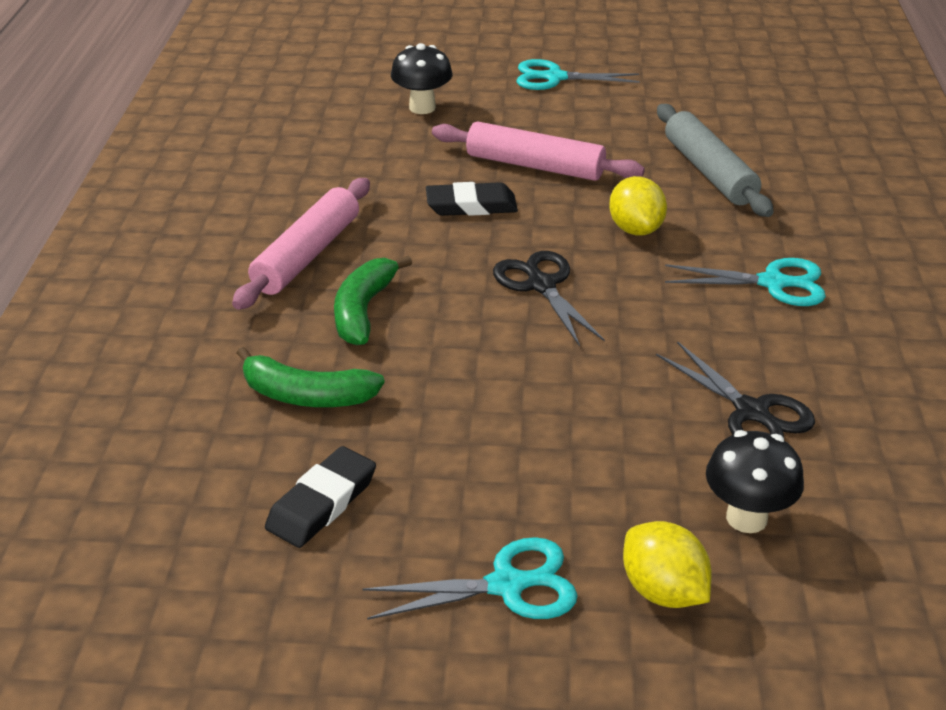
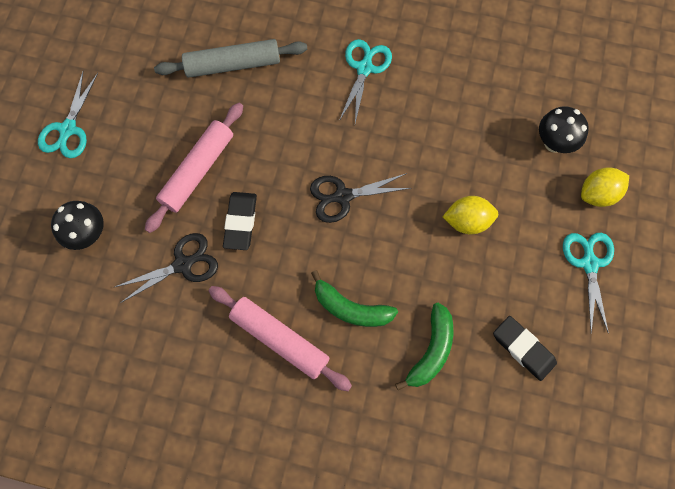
camera: 80 degrees left, 35 degrees up
yellow lemon [609,176,667,236] -> yellow lemon moved to [443,196,498,234]
black scissors [656,341,815,438] -> black scissors moved to [115,233,218,303]

